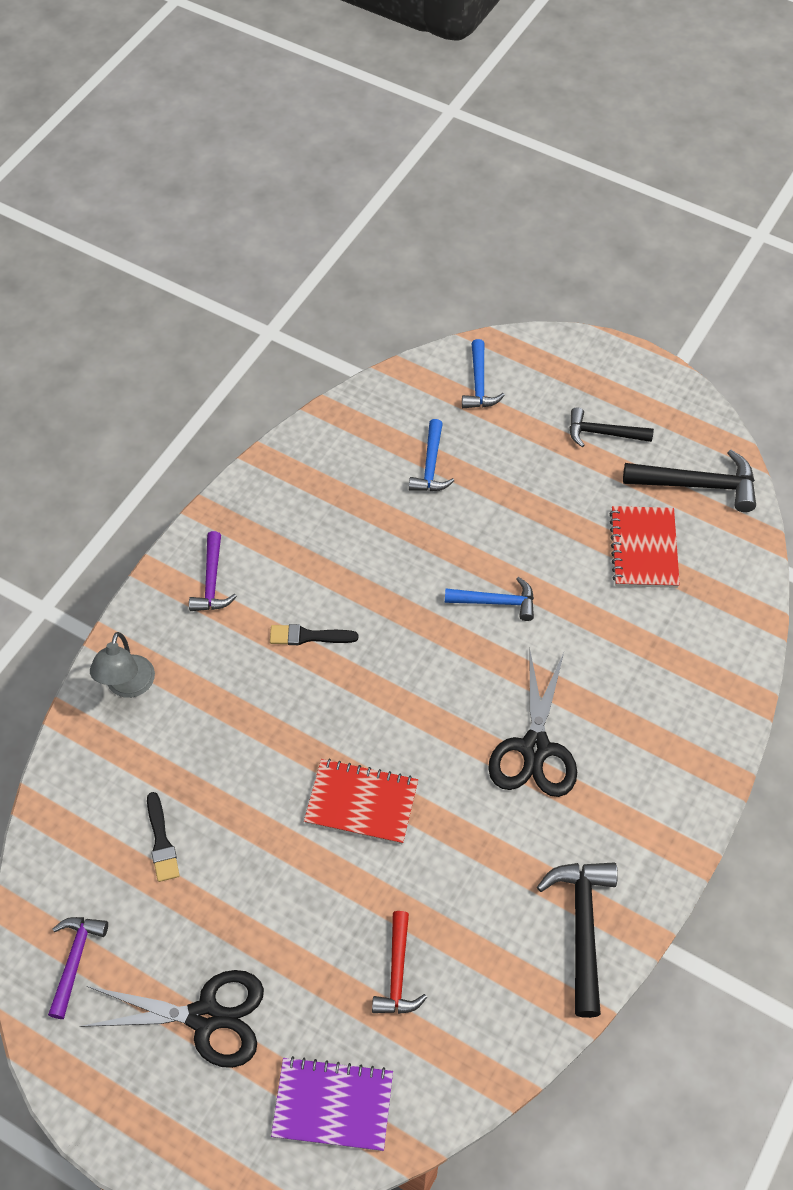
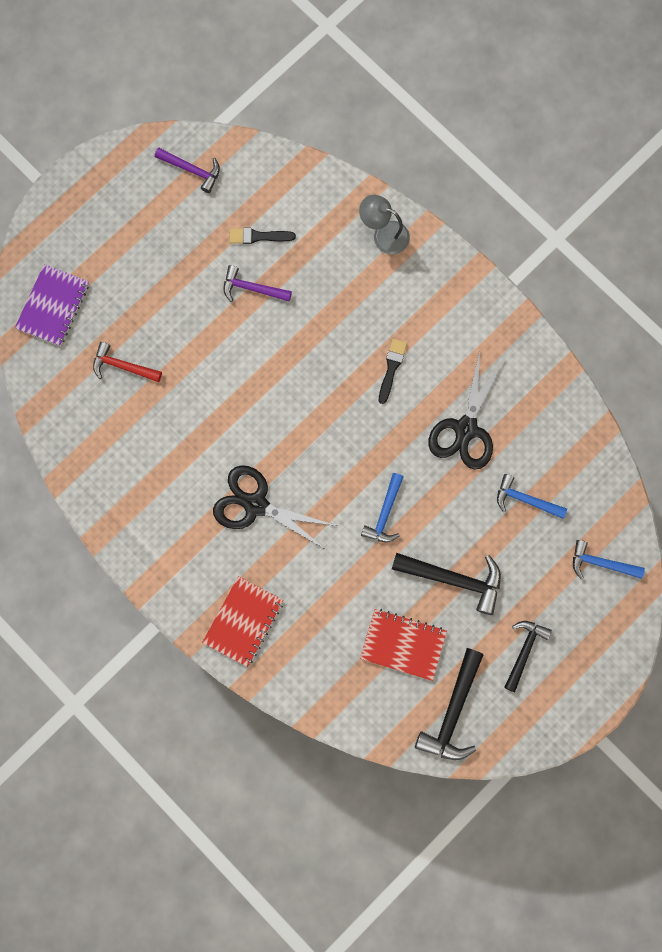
camera: 105 degrees right, 20 degrees up
black scissors [80,970,264,1068] -> black scissors moved to [428,350,504,470]
purple hammer [189,531,237,611] -> purple hammer moved to [224,265,292,302]
red notebook [304,759,418,844] -> red notebook moved to [202,576,284,667]
black hammer [537,863,618,1018] -> black hammer moved to [392,553,501,615]

